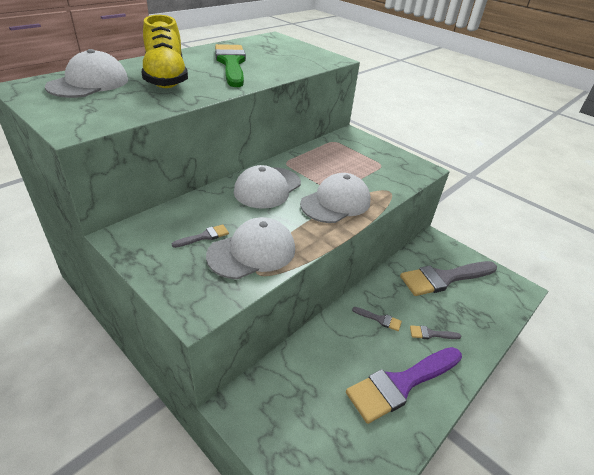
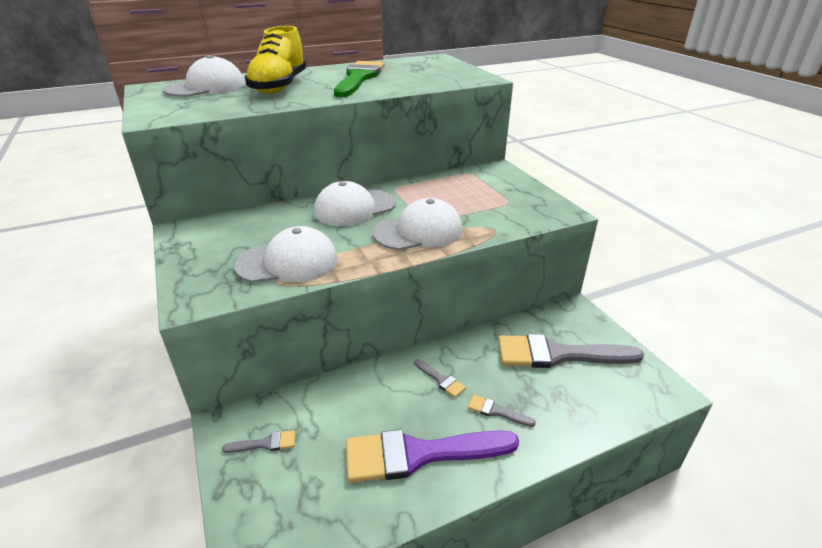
camera: 25 degrees right, 5 degrees down
grey brush [172,224,229,248] -> grey brush moved to [222,430,295,453]

